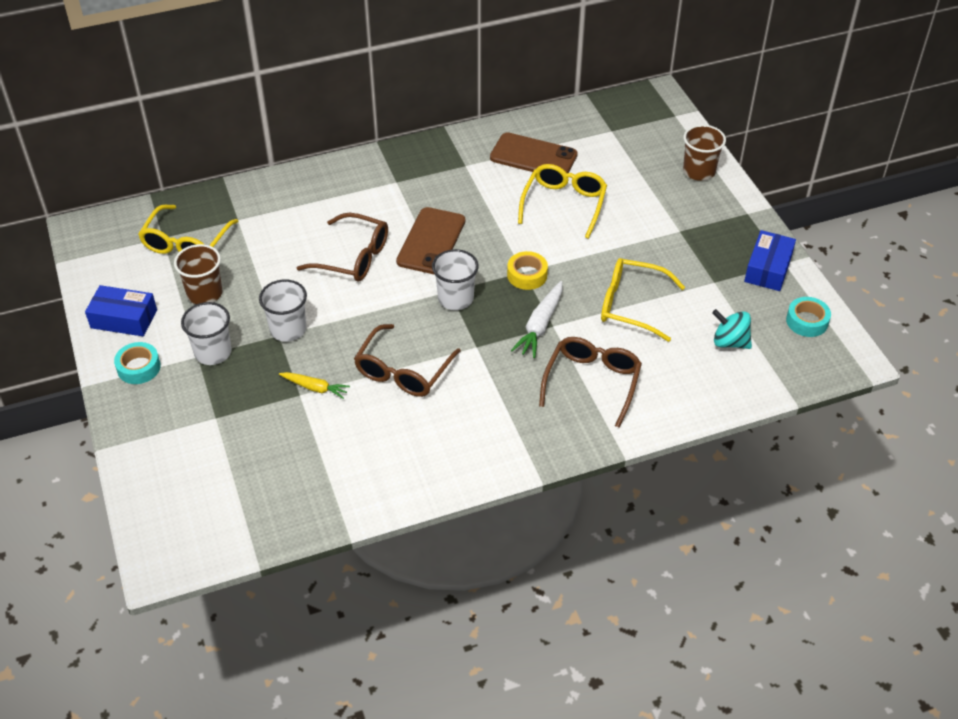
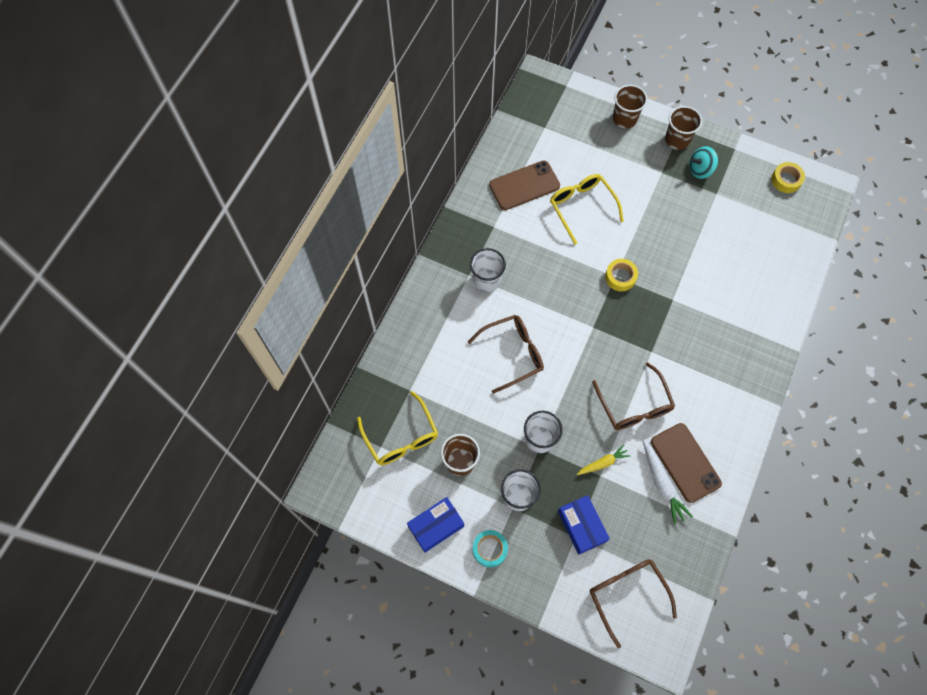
camera: 45 degrees left, 20 degrees up
brown phone [396,207,465,274] -> brown phone moved to [651,423,722,503]
white cup [432,249,479,310] -> white cup moved to [470,248,506,292]
white carrot [511,281,563,358] -> white carrot moved to [643,440,693,525]
brown glasses [539,337,642,428] -> brown glasses moved to [590,559,677,648]
yellow glasses [601,258,685,342] -> none
turquoise spinning top [712,309,752,349] -> turquoise spinning top moved to [689,146,718,179]
blue box [744,230,796,291] -> blue box moved to [558,495,610,555]
turquoise tape [786,297,831,337] -> yellow tape [772,162,805,193]
none -> brown cup [665,106,702,150]

